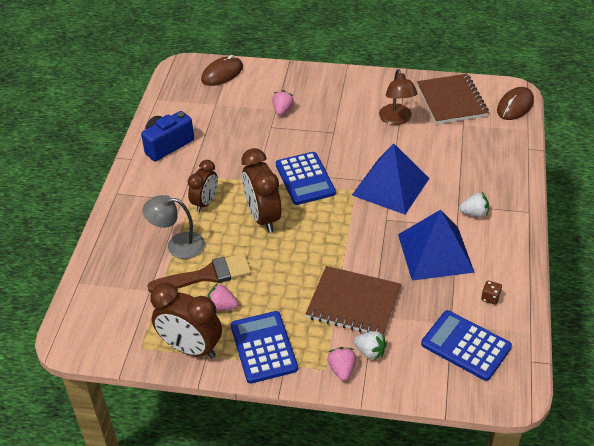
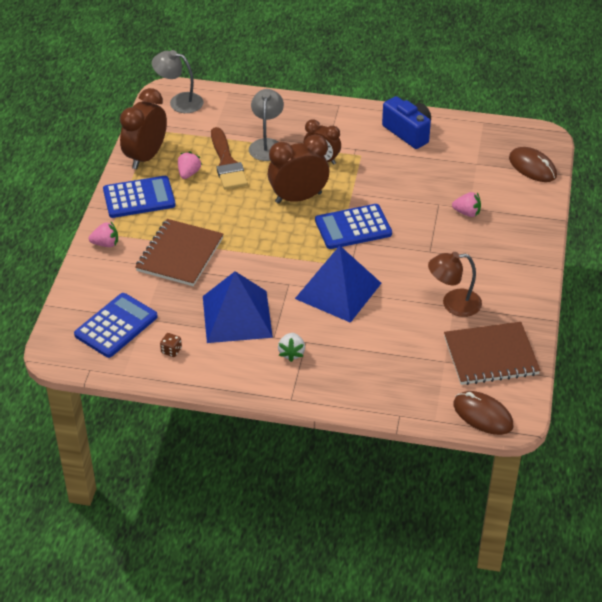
camera: 90 degrees right, 0 degrees up
white strawberry [354,331,387,361] -> none
none -> grey lamp [152,50,203,113]

